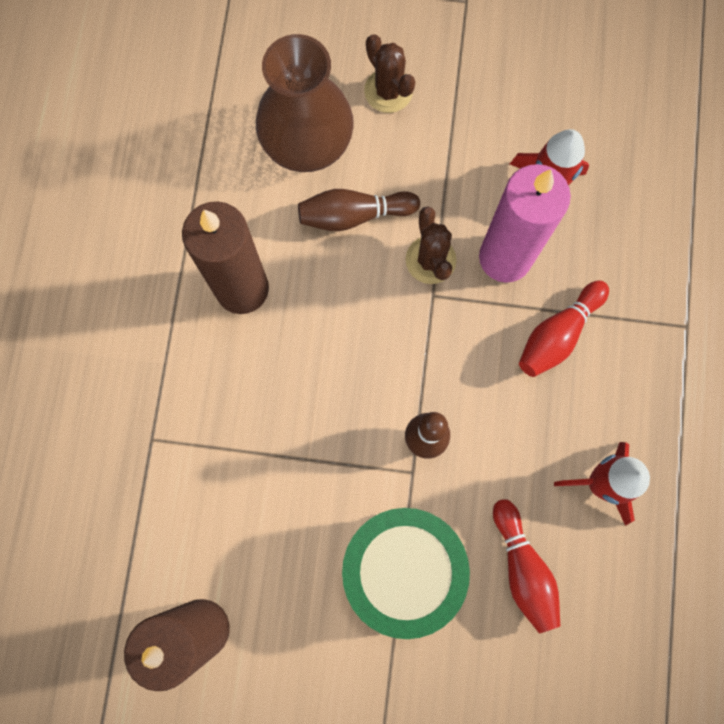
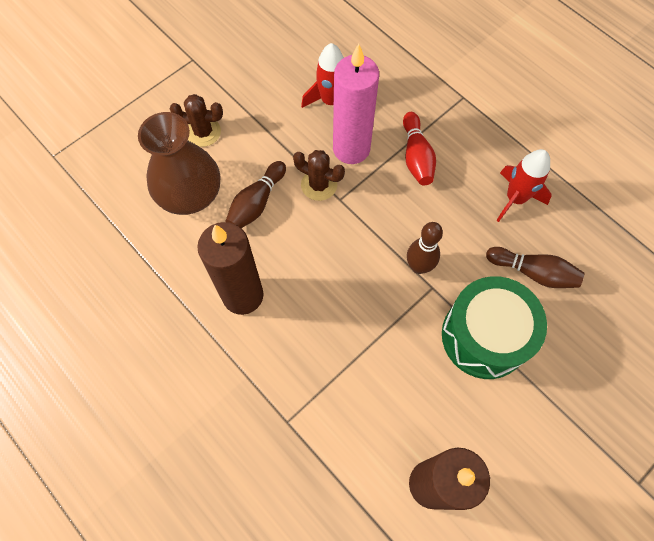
camera: 50 degrees left, 10 degrees down
red bowling pin [493,499,560,634] -> brown bowling pin [486,247,585,288]

